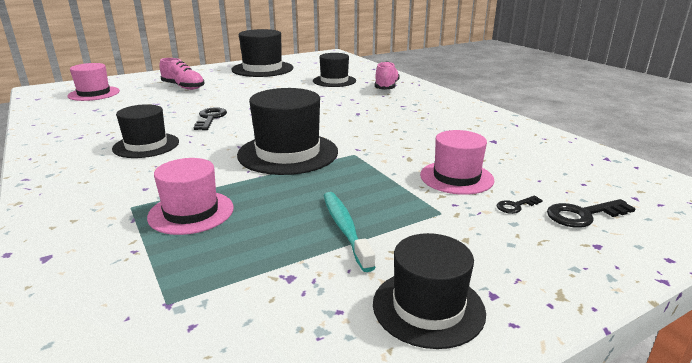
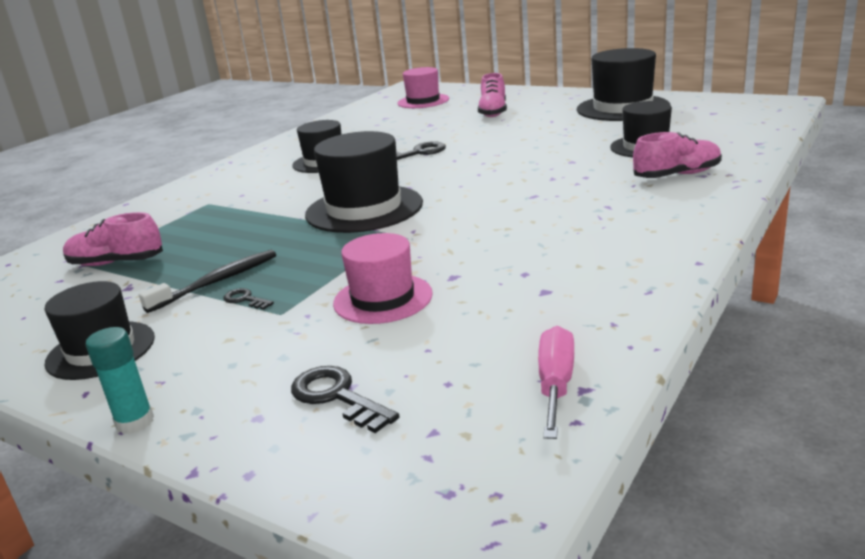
camera: 65 degrees right, 0 degrees up
pink hat [147,158,234,235] -> none
turquoise toothbrush [323,192,376,272] -> black toothbrush [139,250,276,313]
black key [497,196,543,214] -> black key moved to [223,288,274,310]
none -> pink shoe [63,212,163,266]
none -> turquoise glue stick [85,327,154,434]
none -> pink screwdriver [538,326,574,439]

